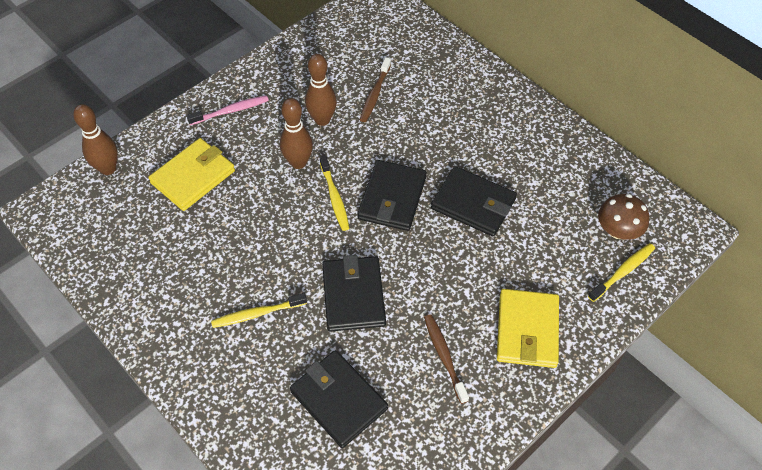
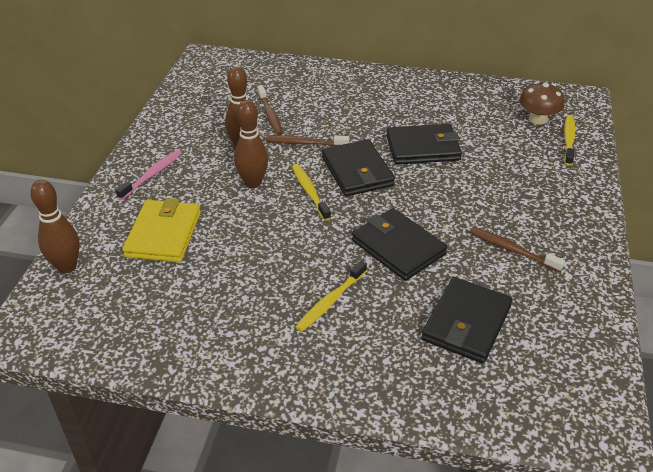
camera: 35 degrees left, 15 degrees down
black wallet [290,350,388,448] -> black wallet turned 75 degrees counterclockwise [421,277,513,363]
yellow toothbrush [320,155,350,231] -> yellow toothbrush turned 150 degrees counterclockwise [292,164,331,221]
yellow wallet [497,289,559,368] -> none
none -> brown toothbrush [266,135,349,146]

